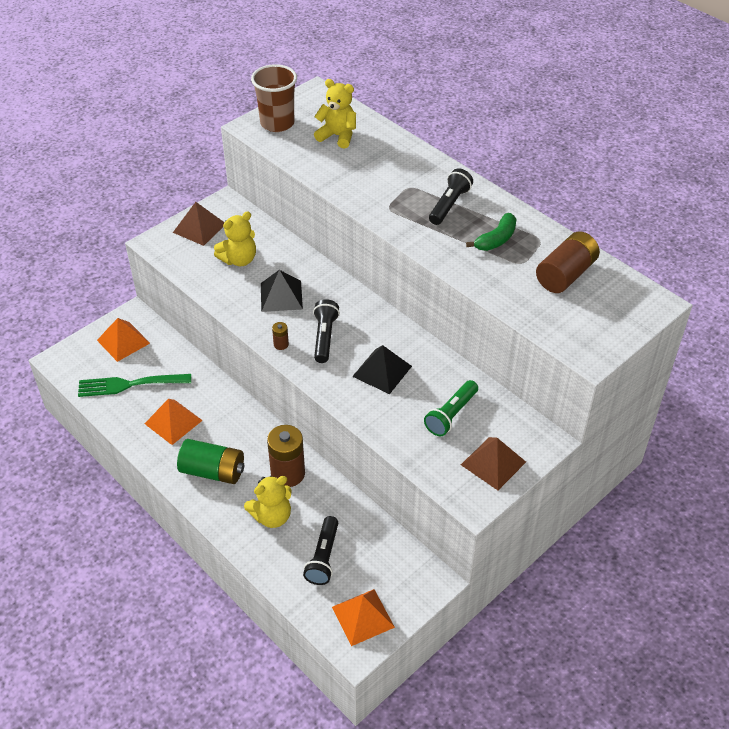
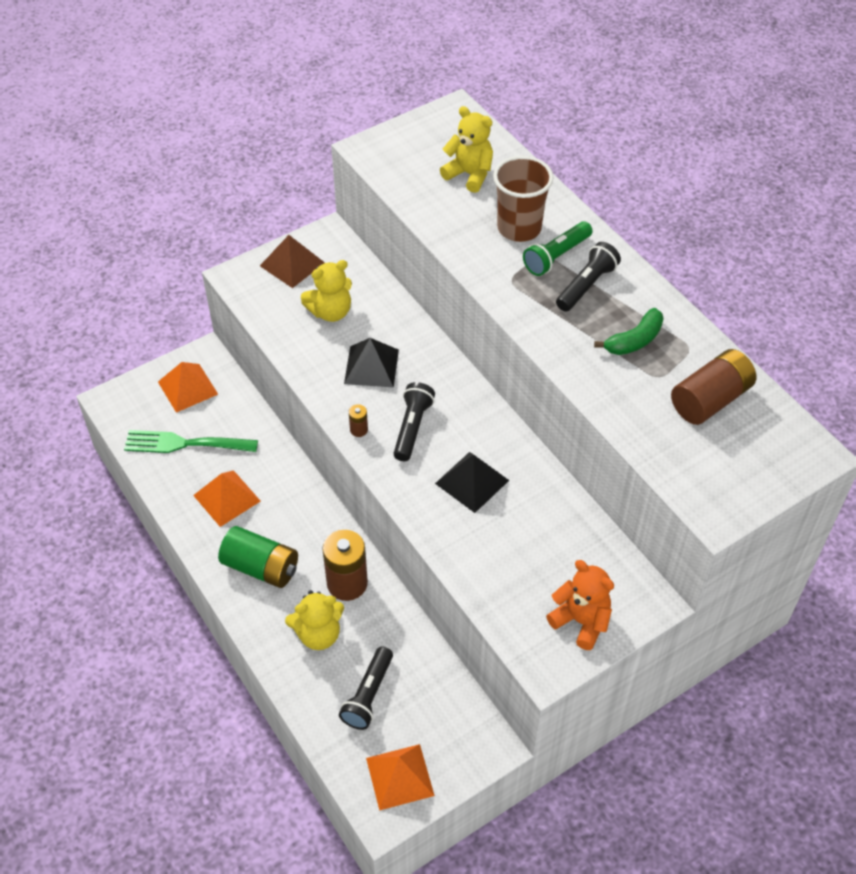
camera: 10 degrees right, 5 degrees up
brown cup [251,64,297,132] -> brown cup moved to [493,156,554,242]
green flashlight [424,380,478,436] -> green flashlight moved to [523,221,593,276]
brown pyramid [461,437,526,490] -> orange teddy bear [546,560,614,650]

